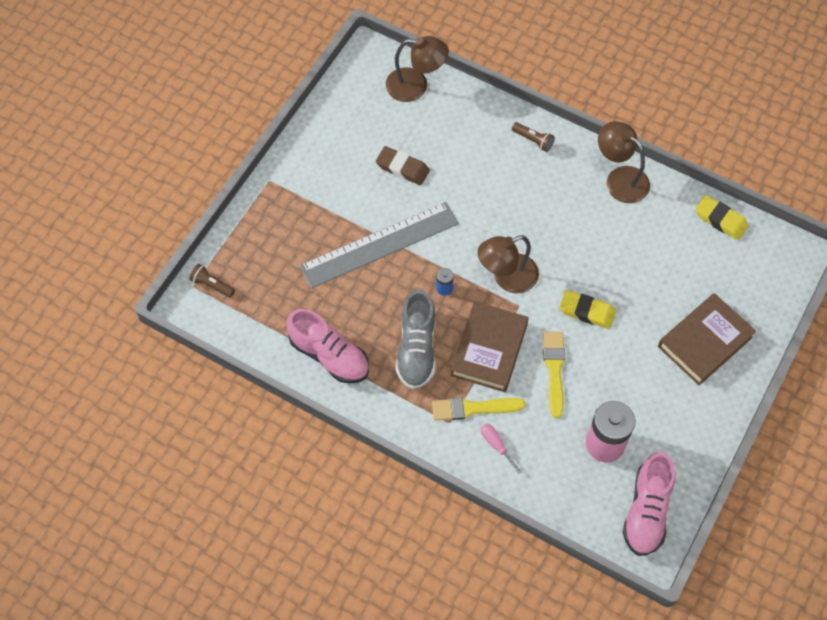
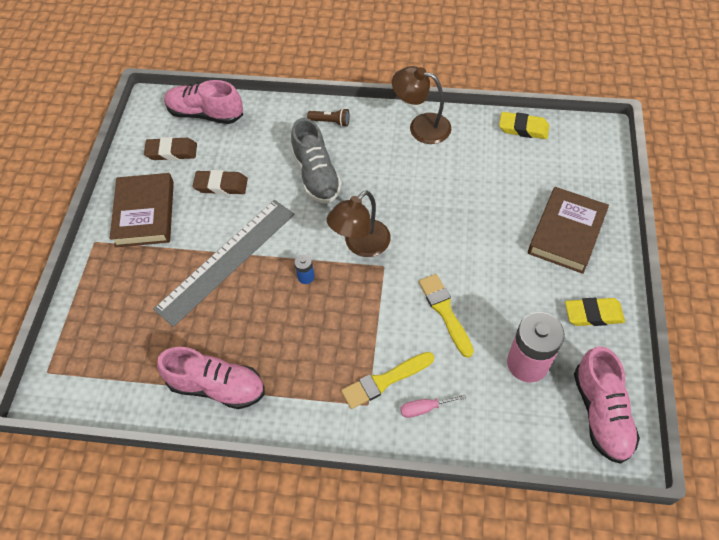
camera: 20 degrees left, 5 degrees down
brown flashlight [189,264,235,298] -> none
brown lamp [386,36,449,102] -> pink shoe [164,80,243,124]
grey shoe [396,290,436,389] -> grey shoe moved to [291,118,342,204]
brown book [451,301,529,392] -> brown book moved to [110,173,174,247]
pink screwdriver [481,423,522,474] -> pink screwdriver turned 45 degrees counterclockwise [400,394,466,418]
yellow eraser [559,290,616,329] -> yellow eraser moved to [565,298,625,326]
none -> brown eraser [144,137,197,160]

